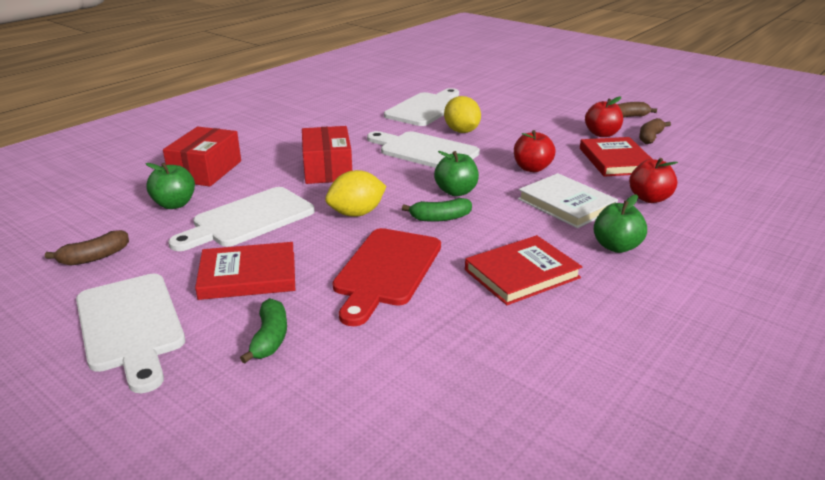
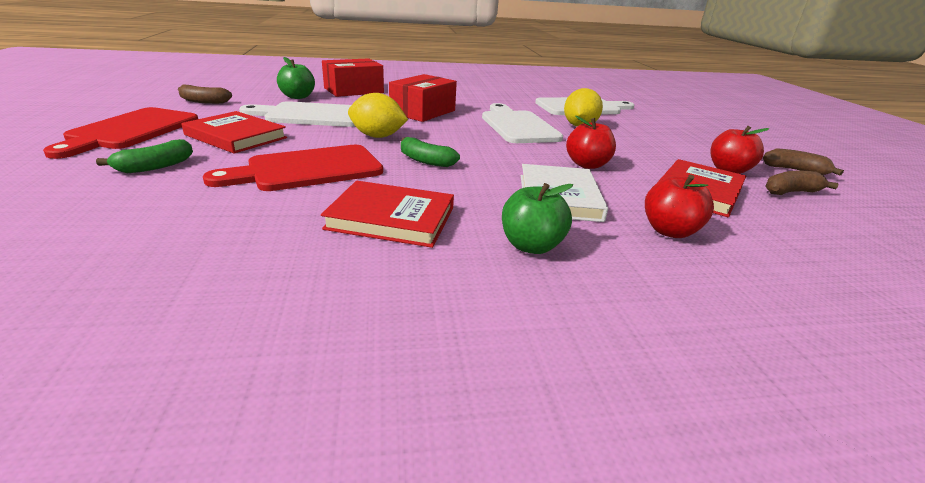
camera: 40 degrees right, 0 degrees up
white cutting board [76,274,185,393] -> red cutting board [43,107,198,159]
green apple [434,151,479,196] -> none

